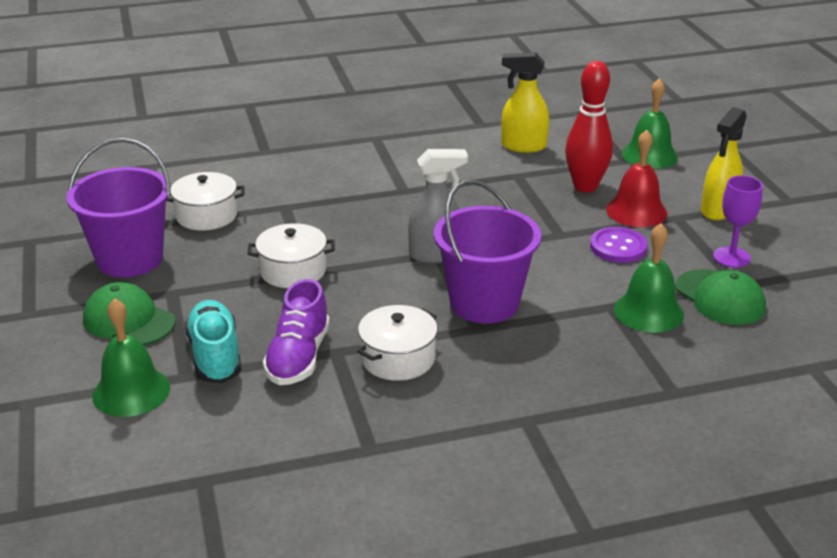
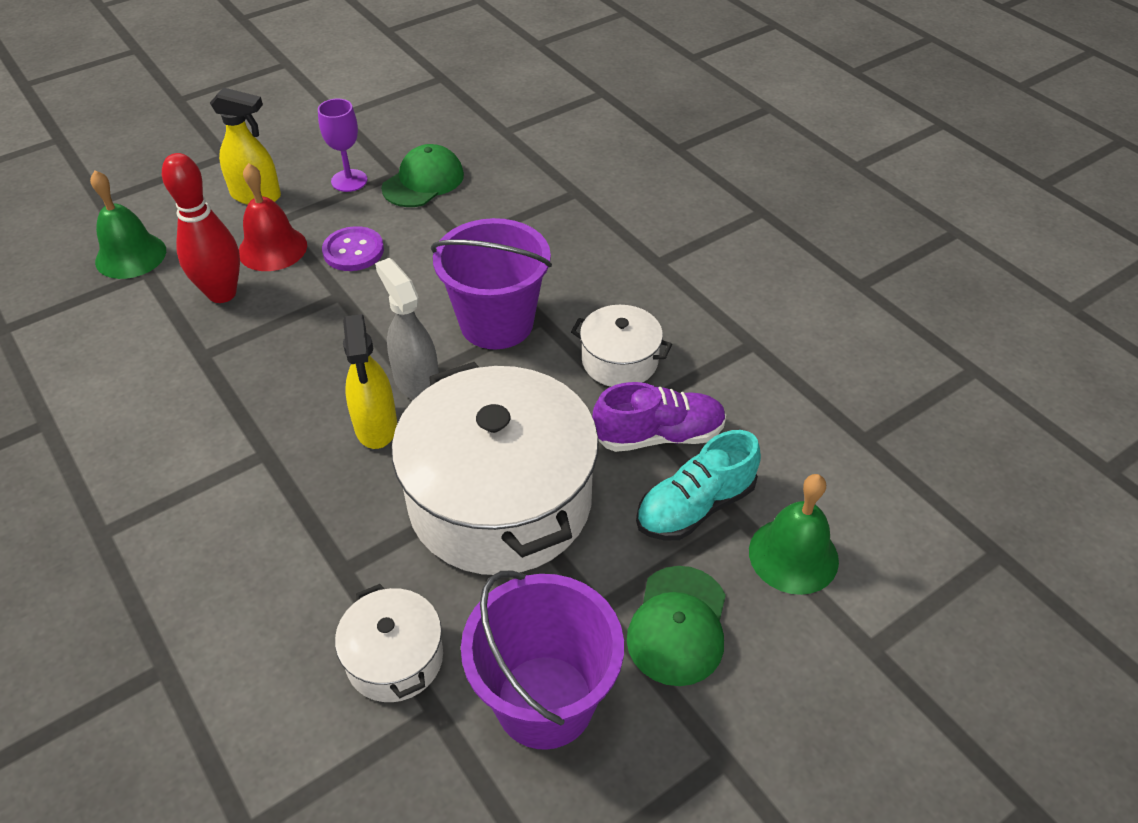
camera: 110 degrees left, 15 degrees up
white pot [248,223,335,288] -> white pot [392,362,599,575], size x2.12
yellow spray bottle [501,52,549,153] -> yellow spray bottle moved to [343,314,397,449]
green bell [614,223,684,333] -> none

